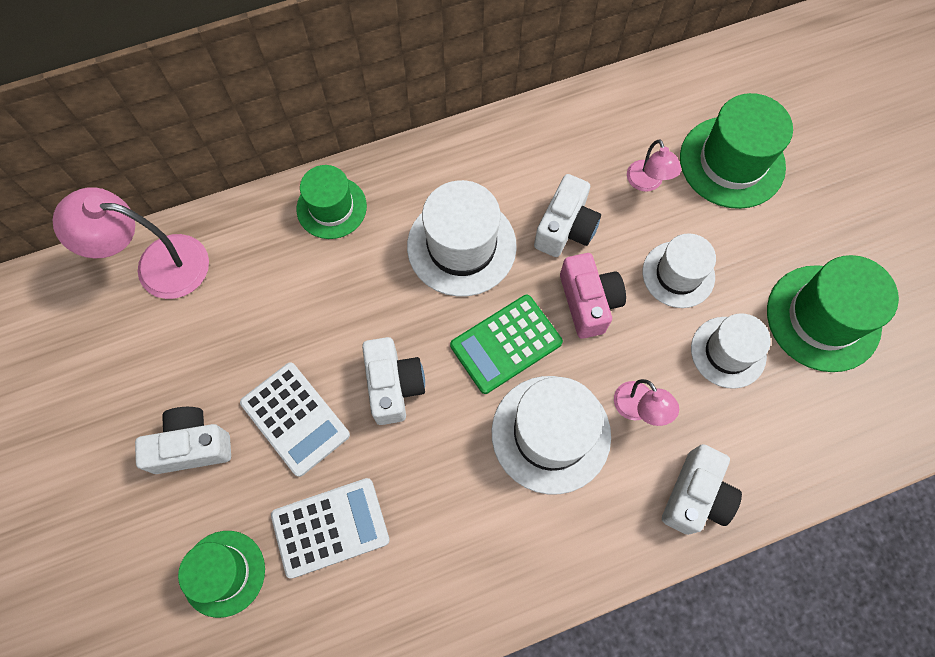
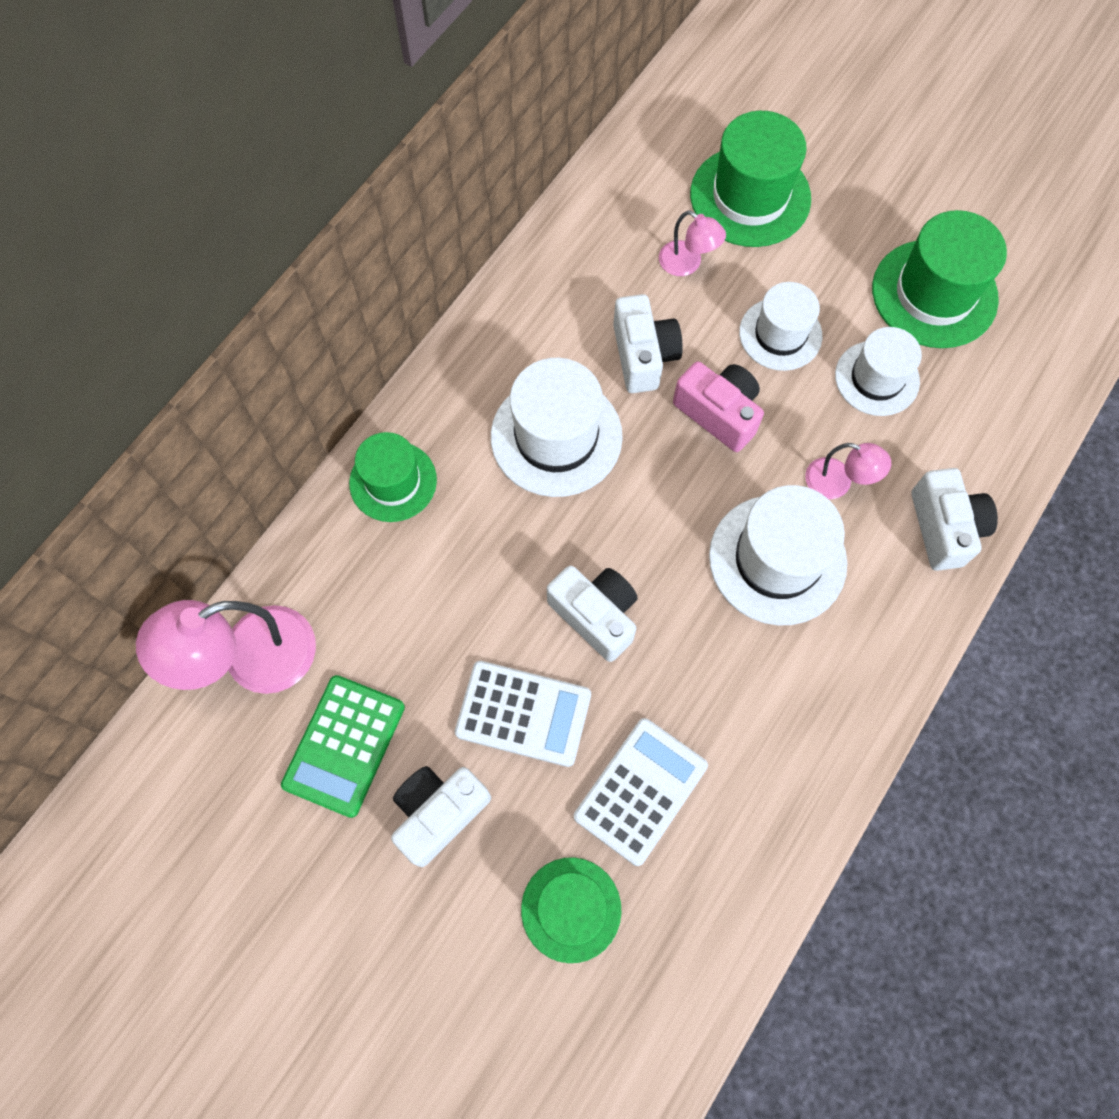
camera: 35 degrees left, 0 degrees up
green calculator [450,295,563,394] -> green calculator moved to [281,675,405,818]

